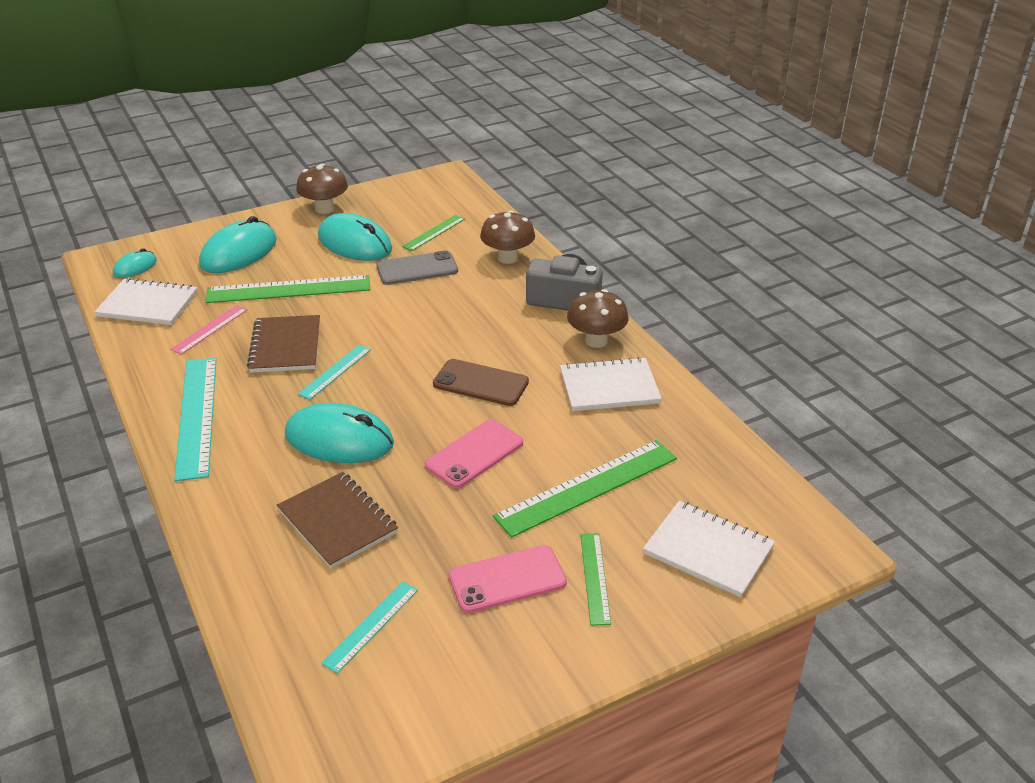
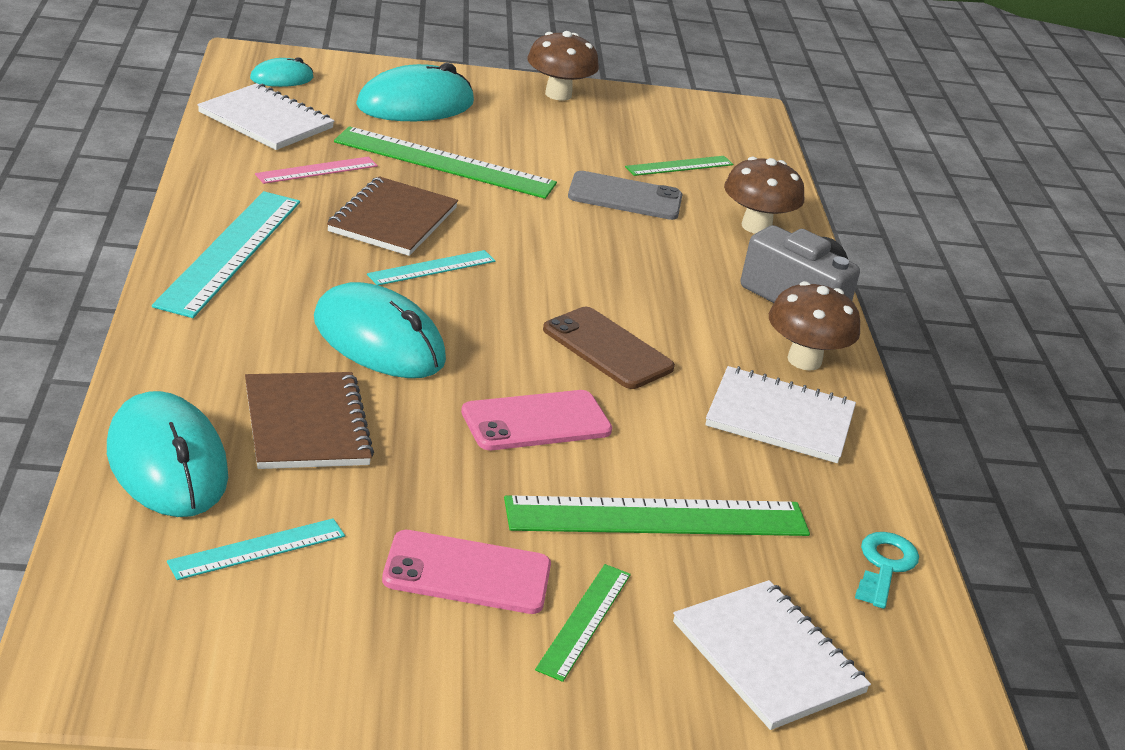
camera: 20 degrees right, 5 degrees down
turquoise mouse [318,213,392,261] -> turquoise mouse moved to [107,391,228,517]
none -> turquoise key [855,532,919,609]

